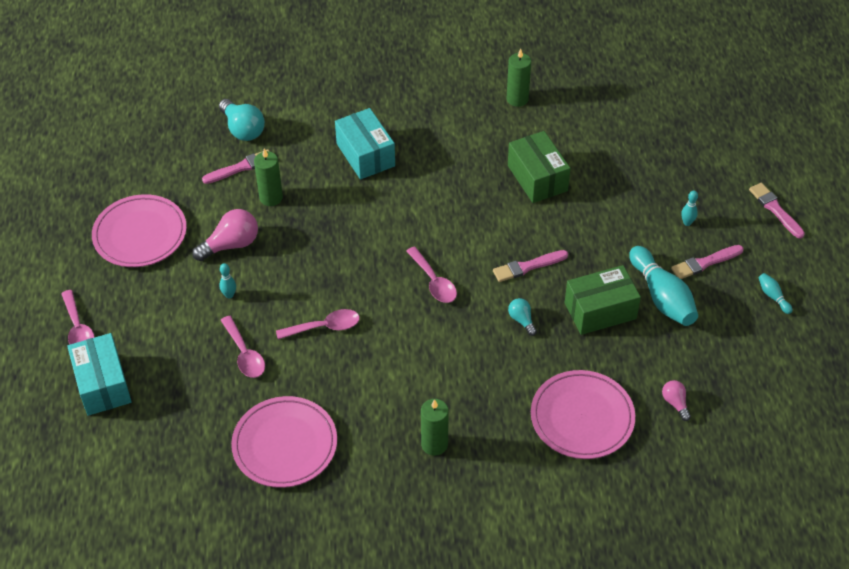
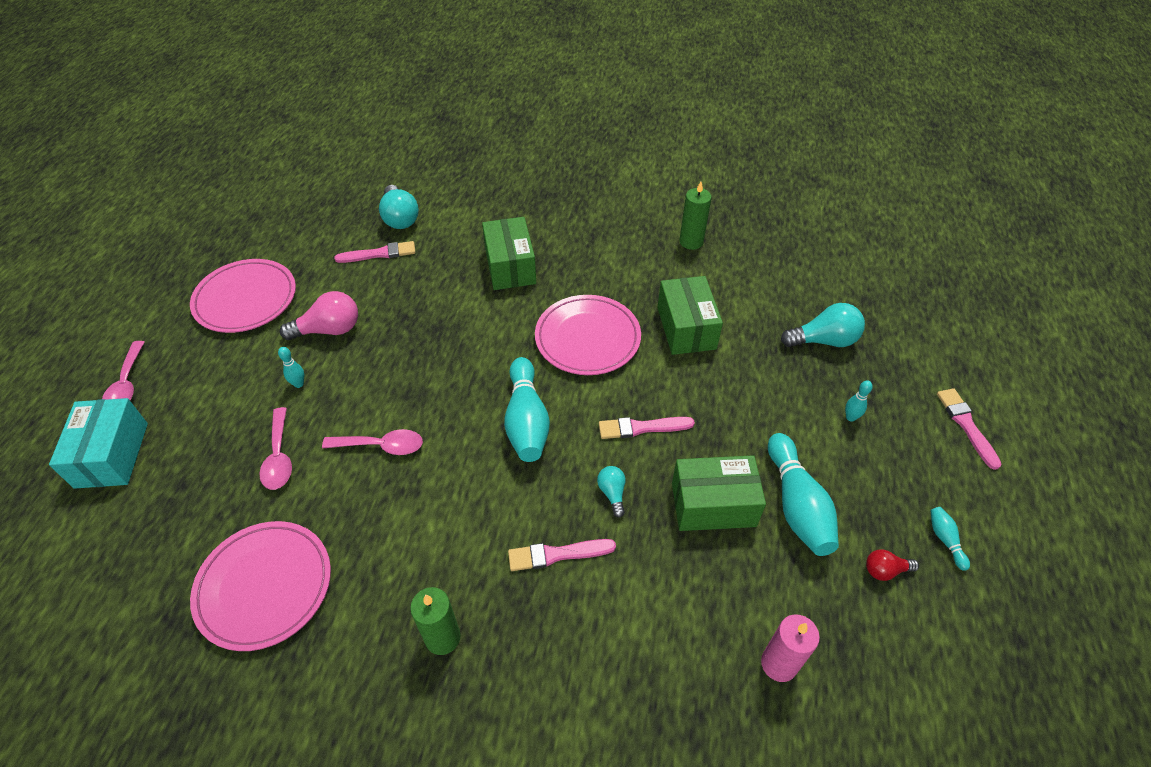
camera: 15 degrees right, 0 degrees up
green candle [254,148,283,206] -> none
turquoise box [335,108,395,179] -> green box [482,217,536,290]
pink spoon [406,246,457,303] -> turquoise bowling pin [504,357,550,462]
pink plate [531,370,635,459] -> pink plate moved to [535,295,641,375]
pink light bulb [662,380,691,421] -> pink candle [761,614,820,682]
pink brush [671,245,744,279] -> pink brush moved to [508,539,616,571]
none -> turquoise light bulb [781,303,865,347]
none -> red light bulb [866,549,919,581]

